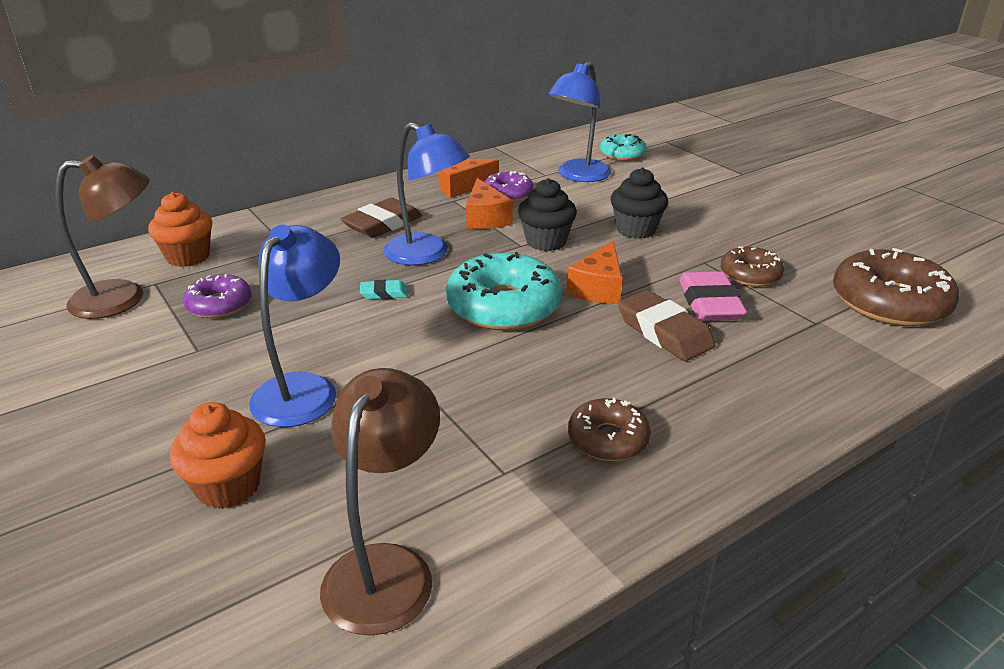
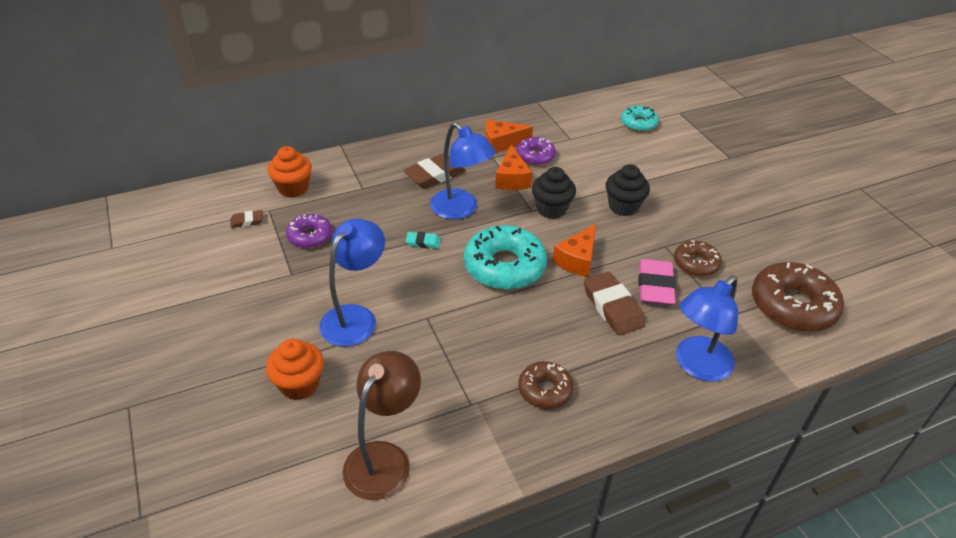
camera: 10 degrees right, 10 degrees up
brown lamp [55,155,150,319] -> brown eraser [230,210,263,228]
blue lamp [548,61,611,182] -> blue lamp moved to [676,275,738,382]

